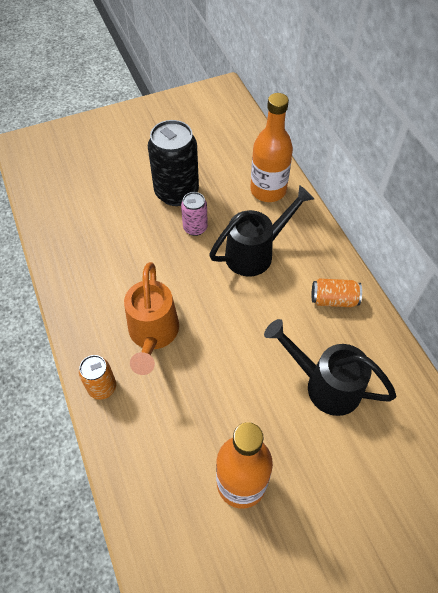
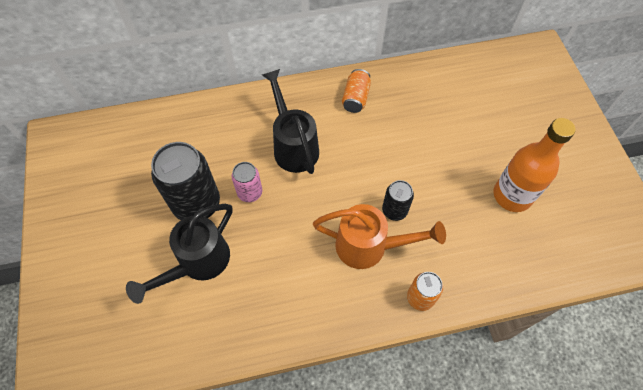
camera: 80 degrees left, 5 degrees up
orange bottle [250,93,293,202] -> none
black watering can [264,319,397,416] -> black watering can moved to [126,204,232,304]
none -> black can [382,180,414,221]

